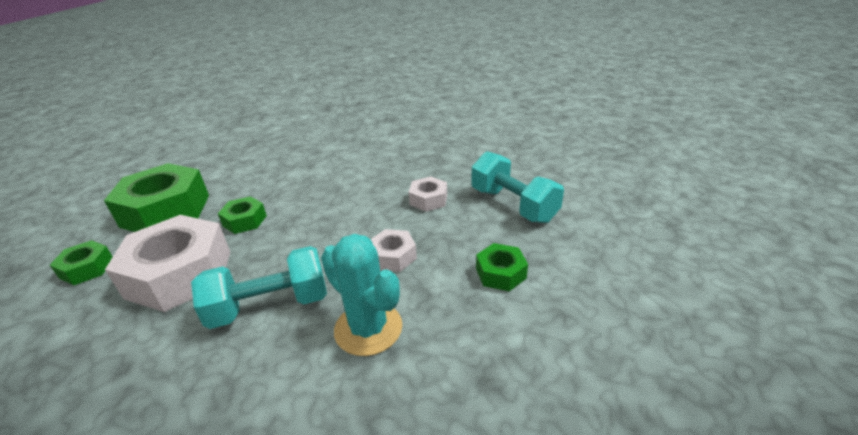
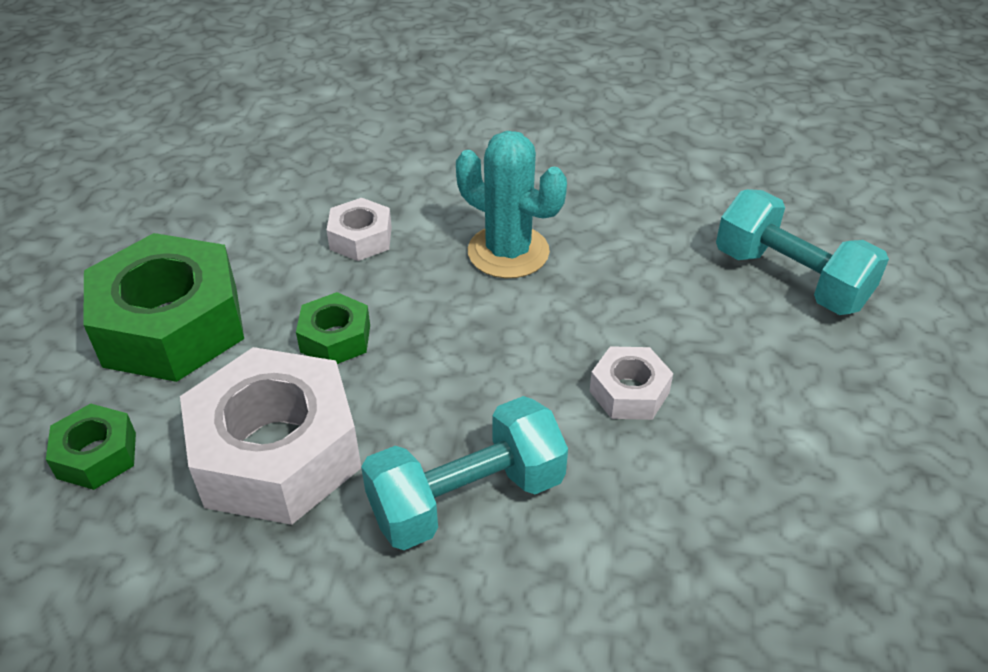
camera: 10 degrees left, 10 degrees up
turquoise cactus [321,234,402,356] -> turquoise cactus moved to [456,131,567,278]
white nut [409,177,447,212] -> white nut moved to [326,198,392,261]
green nut [476,243,528,291] -> none

